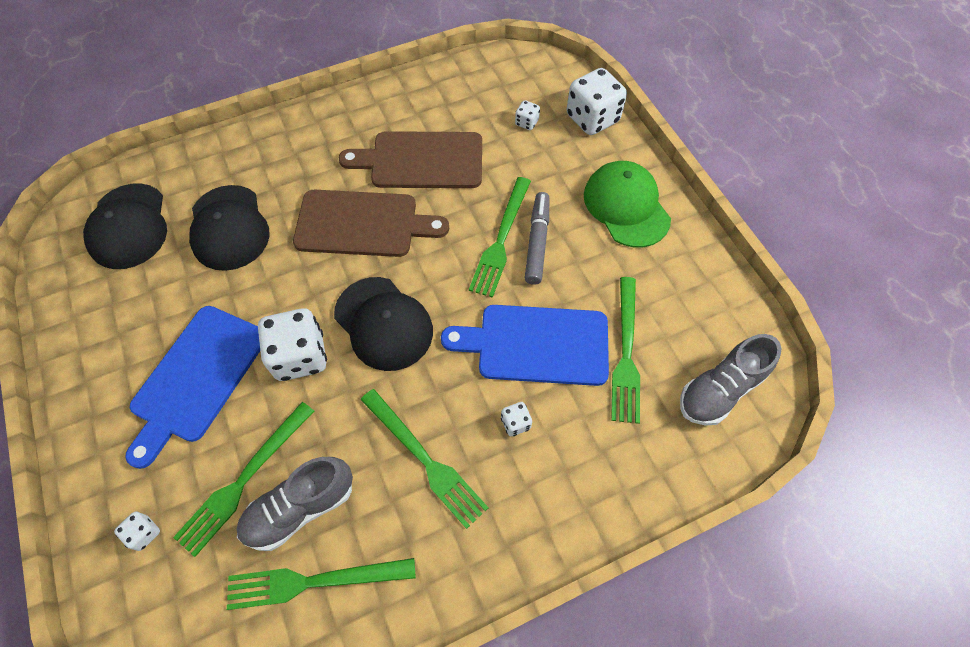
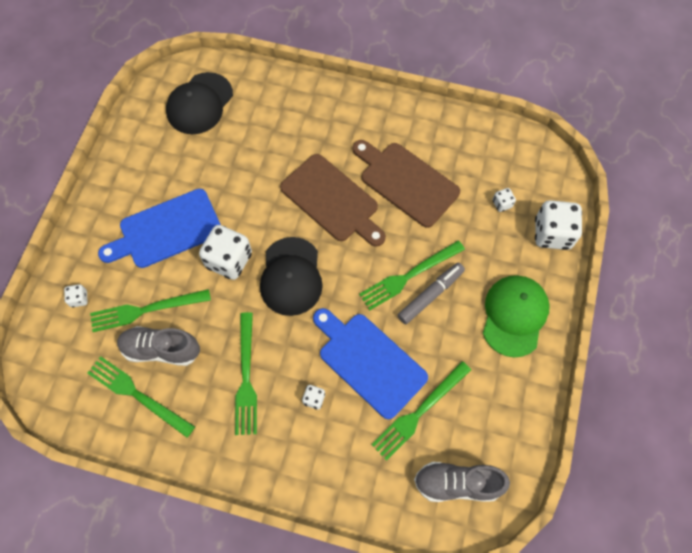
camera: 40 degrees right, 5 degrees up
black cap [189,185,269,271] -> none

